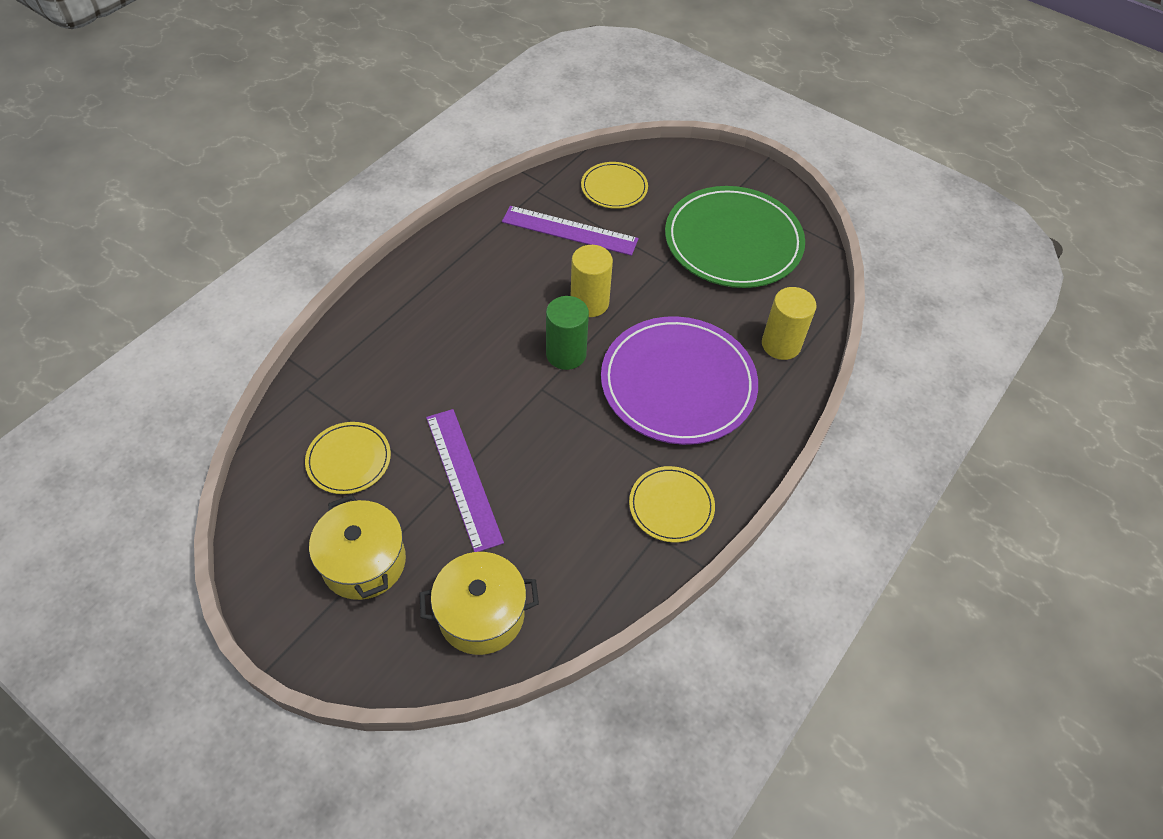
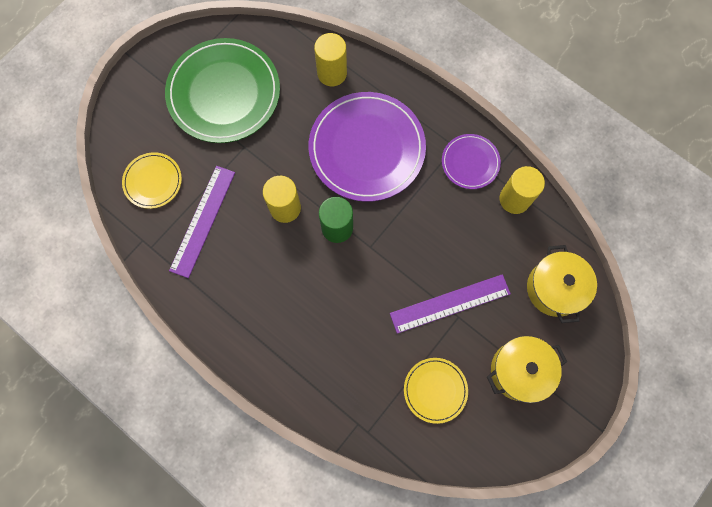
camera: 85 degrees left, 20 degrees up
yellow plate [629,466,715,543] -> purple plate [442,134,501,189]
none -> yellow cylinder [500,166,545,214]

